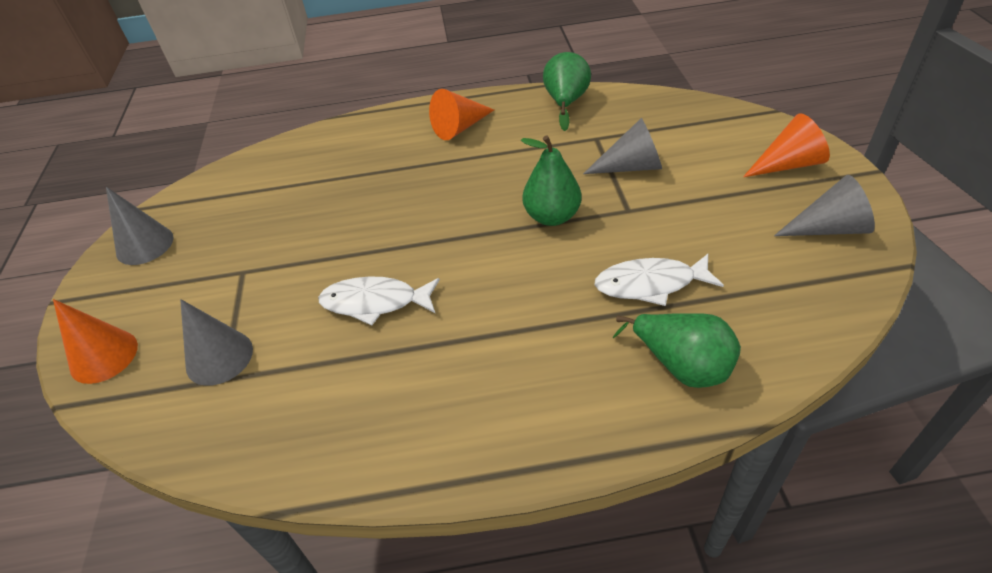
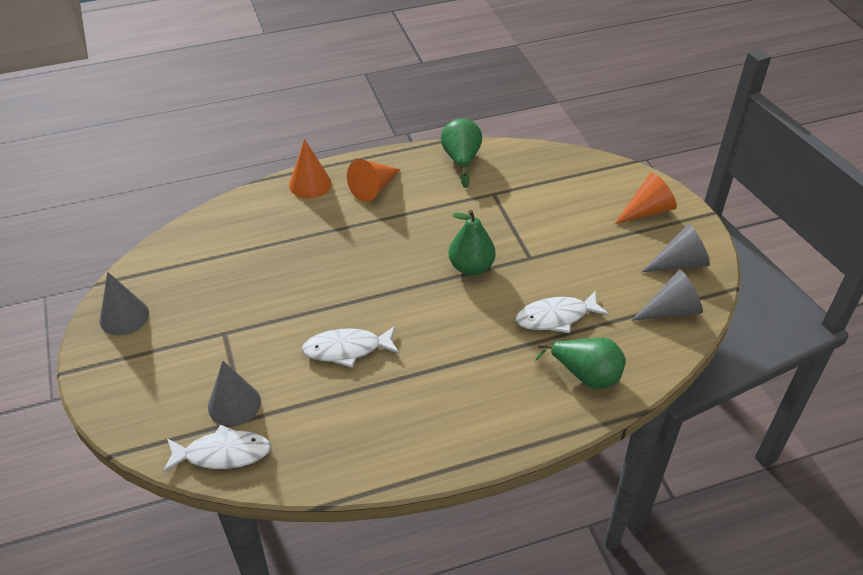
camera: 15 degrees left, 0 degrees up
orange cone [53,299,138,384] -> orange cone moved to [289,139,332,198]
grey cone [583,118,662,174] -> grey cone moved to [631,270,703,321]
none -> white fish [163,424,271,473]

